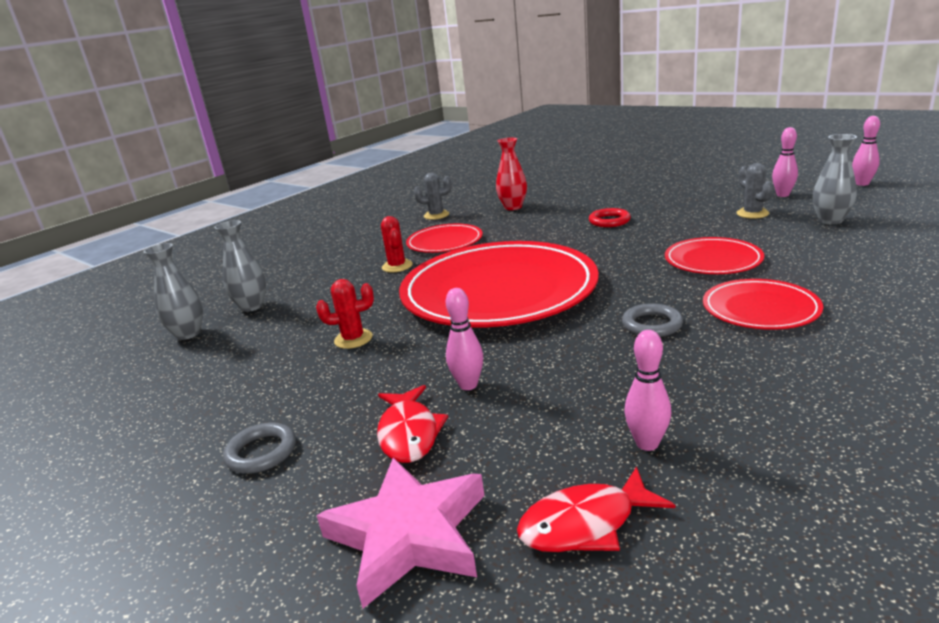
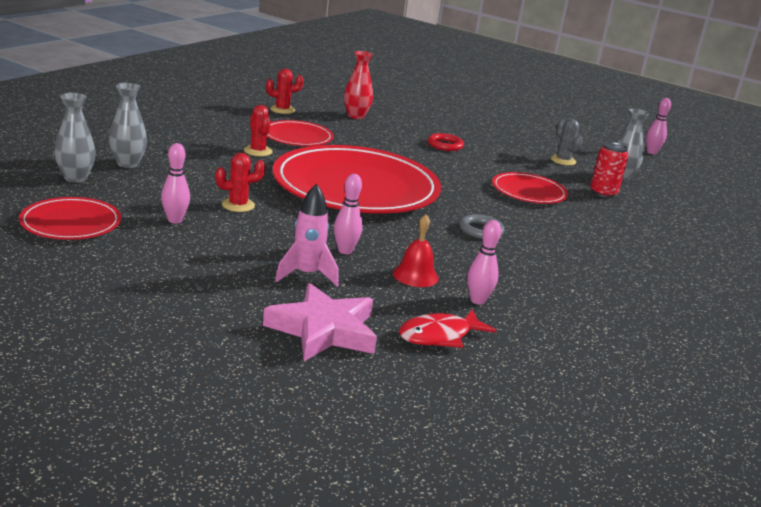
camera: 15 degrees left, 0 degrees up
grey ring [223,422,296,474] -> none
red fish [377,385,448,463] -> pink rocket [275,183,339,287]
grey cactus [414,173,451,220] -> red cactus [266,69,304,114]
red plate [703,279,823,330] -> red plate moved to [19,197,121,240]
pink bowling pin [772,127,798,197] -> pink bowling pin moved to [161,143,190,224]
none -> red bell [393,214,439,287]
none -> red can [590,142,629,198]

